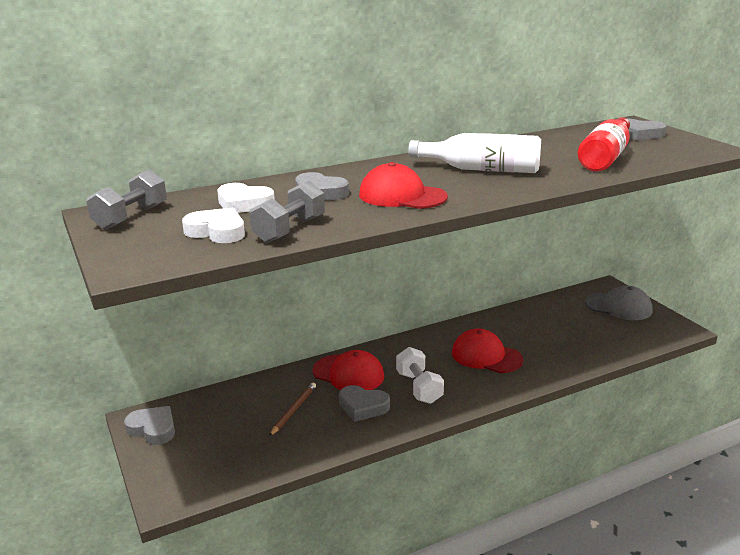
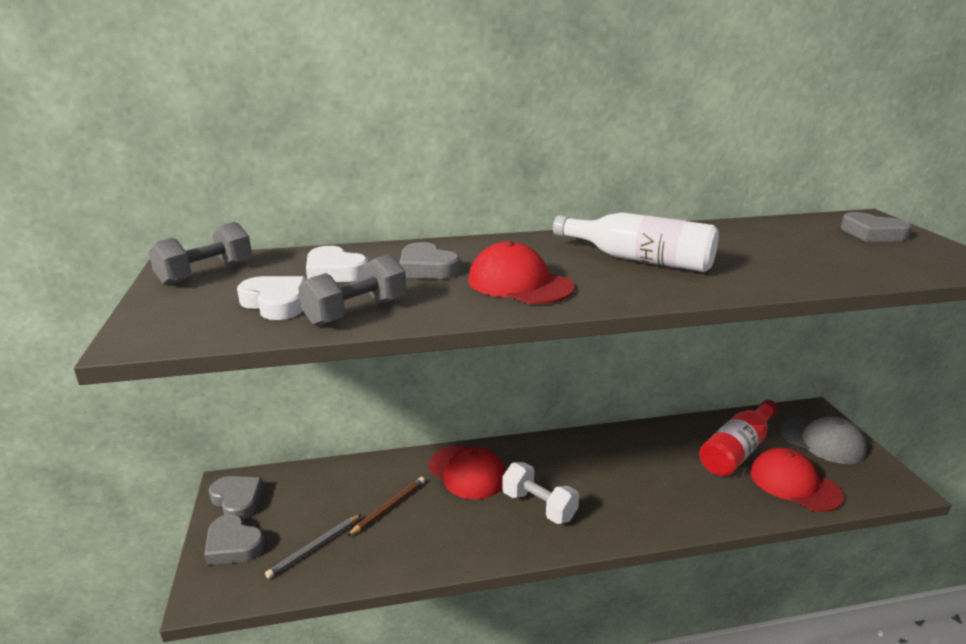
camera: 15 degrees right, 0 degrees up
grey heart [339,385,390,422] -> grey heart moved to [204,514,265,565]
white dumbbell [396,347,444,404] -> white dumbbell turned 45 degrees counterclockwise [502,462,579,524]
red cap [452,328,523,373] -> red cap moved to [750,448,844,512]
red bottle [578,117,630,171] -> red bottle moved to [699,400,778,476]
none -> grey pencil [265,514,362,579]

